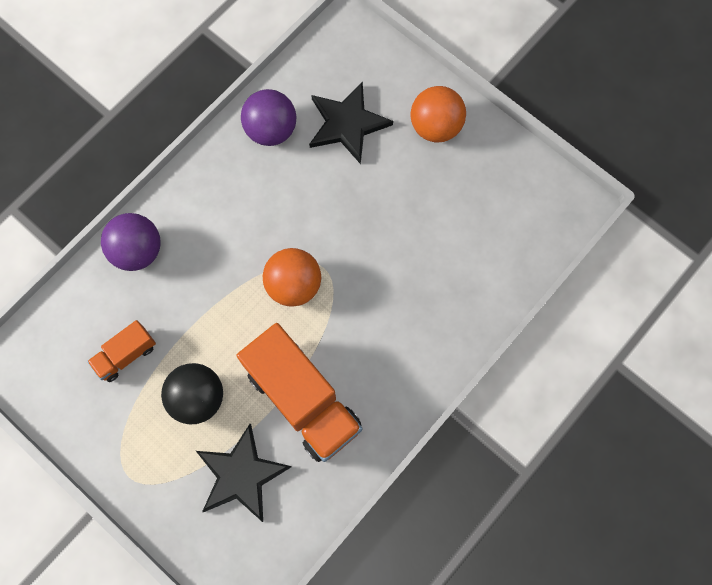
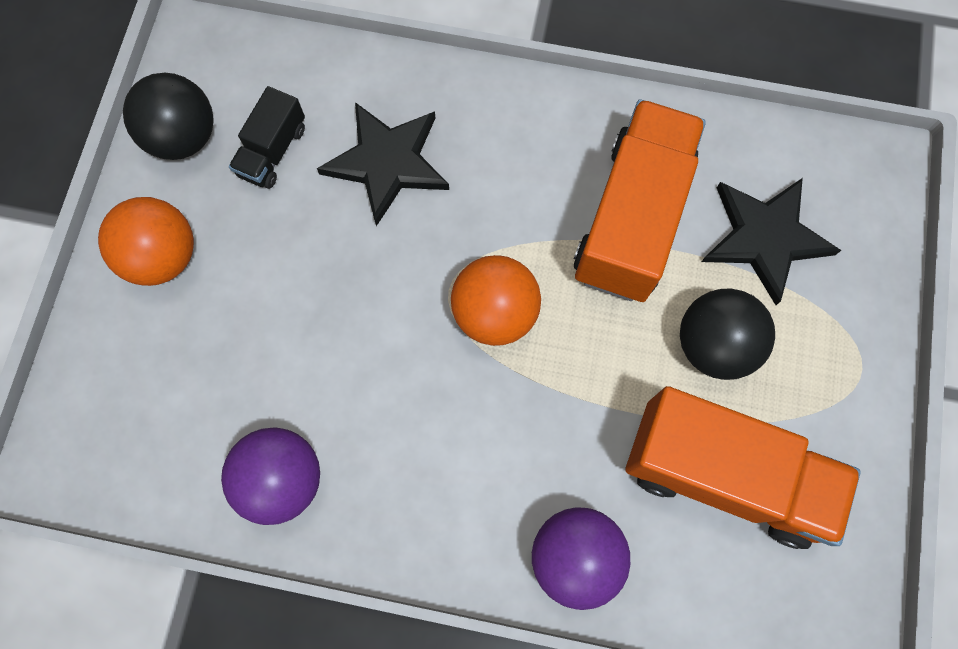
camera: 120 degrees left, 0 degrees up
orange truck [87,320,156,382] -> orange truck [625,386,861,549], size x2.03
black star [309,81,393,164] -> black star moved to [317,102,449,226]
none -> black ball [123,73,214,160]
none -> black truck [229,86,305,189]

